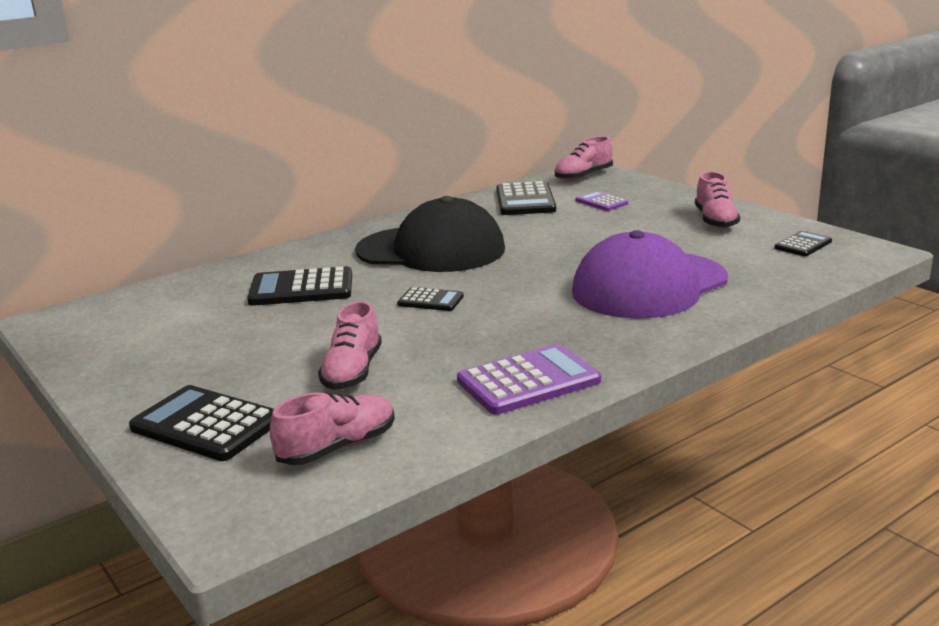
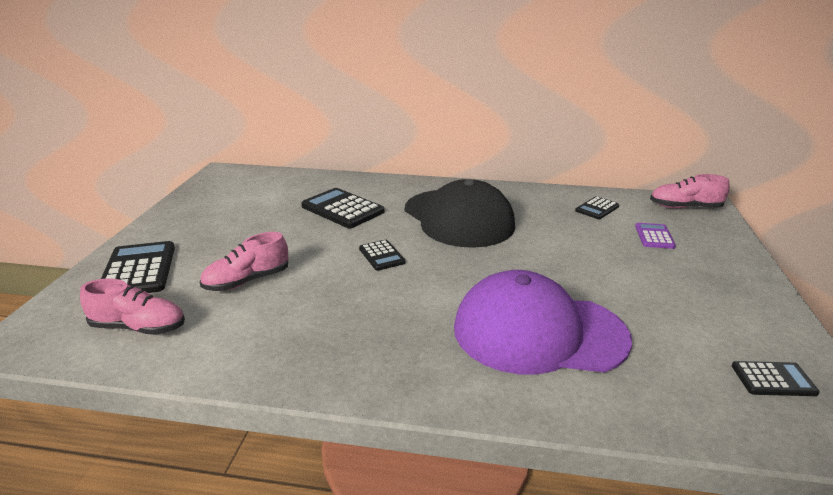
camera: 45 degrees right, 5 degrees up
purple calculator [457,344,601,415] -> none
black calculator [496,181,556,215] -> black calculator [575,196,619,219], size x0.56
pink shoe [695,172,740,229] -> none

